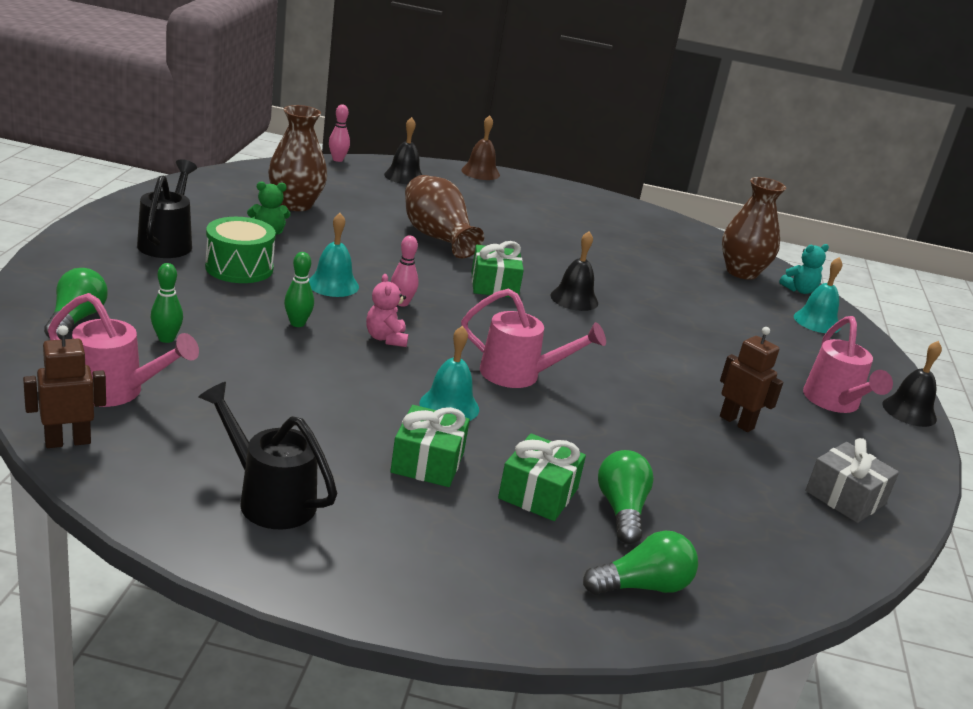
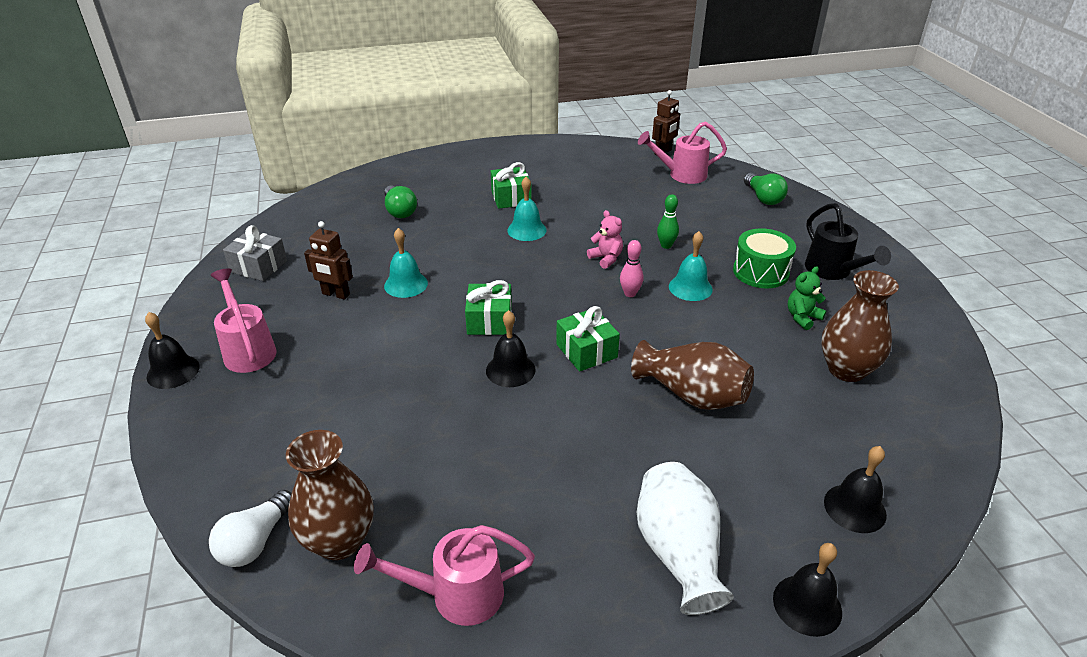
camera: 160 degrees right, 10 degrees up
green bowling pin [151,263,183,343] -> none
black watering can [199,382,337,529] -> none
pink bowling pin [329,105,350,162] -> none
brown bell [461,115,500,180] -> black bell [773,543,842,637]
pink watering can [461,289,606,388] -> pink watering can moved to [354,525,535,626]
green gift [498,433,586,521] -> green gift moved to [465,280,512,335]
green light bulb [583,531,698,595] -> none
turquoise teddy bear [779,244,829,294] -> white light bulb [209,490,292,567]
turquoise bell [794,257,842,333] -> turquoise bell moved to [384,228,428,298]
none -> white vase [637,462,734,615]

